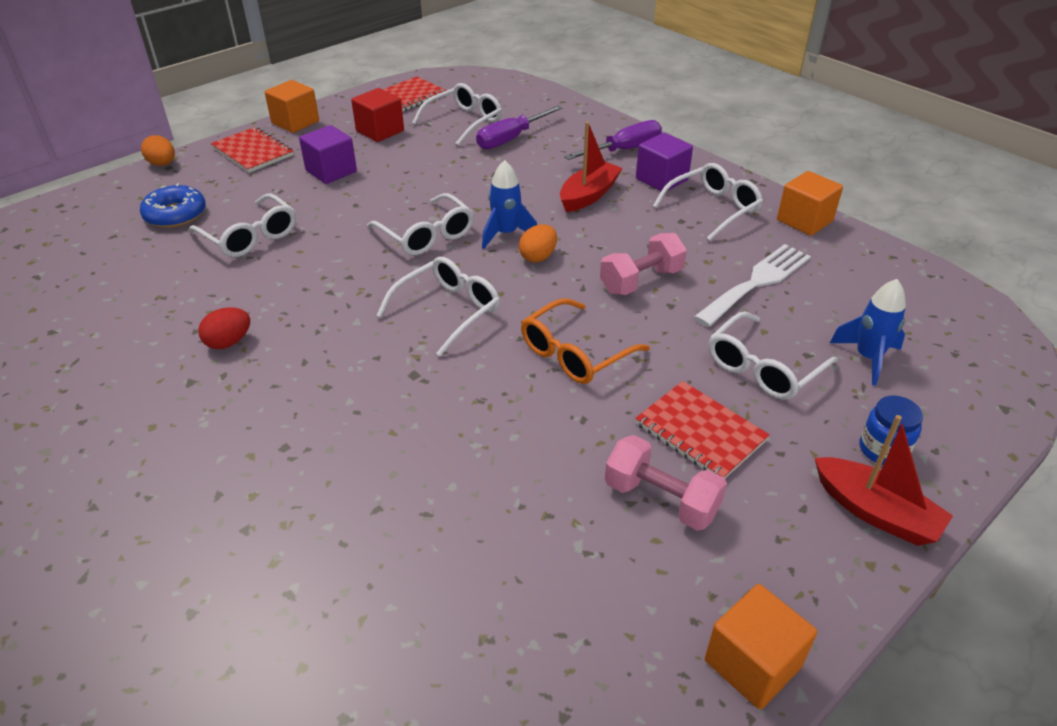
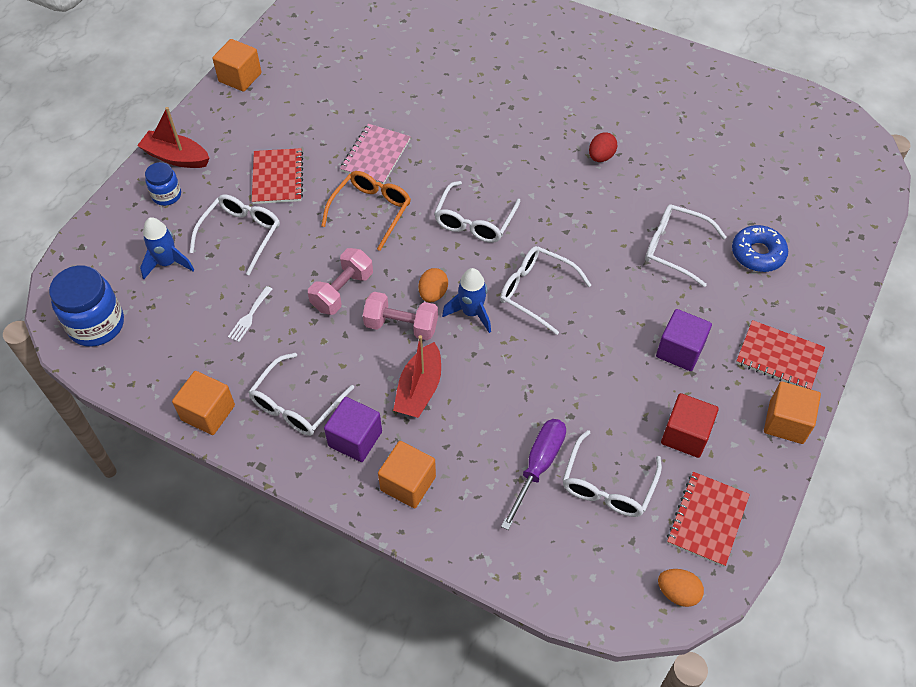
camera: 160 degrees right, 15 degrees up
orange egg [141,135,175,166] -> orange egg moved to [658,569,704,607]
purple screwdriver [564,120,662,160] -> orange cube [378,441,436,508]
pink dumbbell [605,435,727,531] -> pink dumbbell moved to [363,292,438,340]
red notebook [635,381,770,478] -> red notebook turned 60 degrees clockwise [252,148,303,204]
white fork [694,244,811,327] -> white fork [228,286,272,342], size x0.49
none -> blue jar [49,265,124,347]
none -> pink notebook [340,124,411,185]

